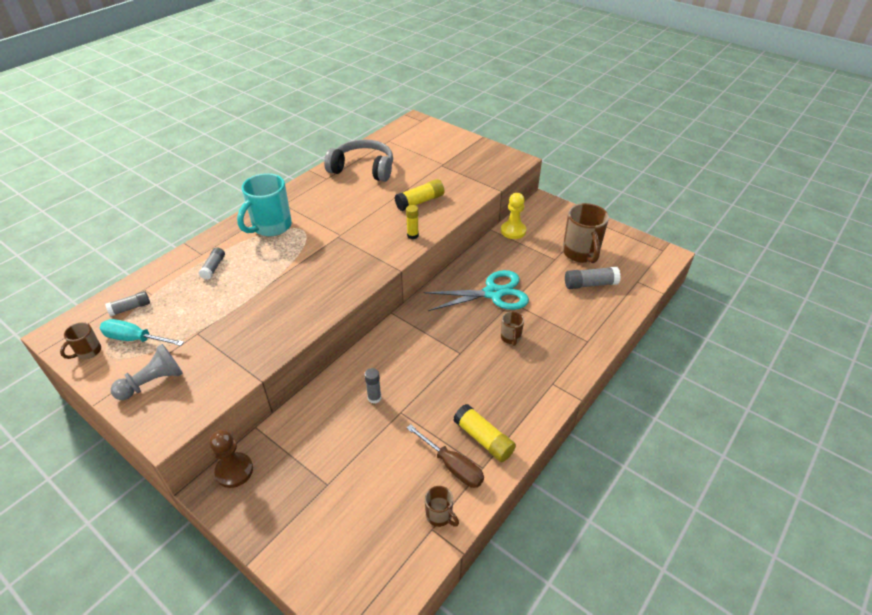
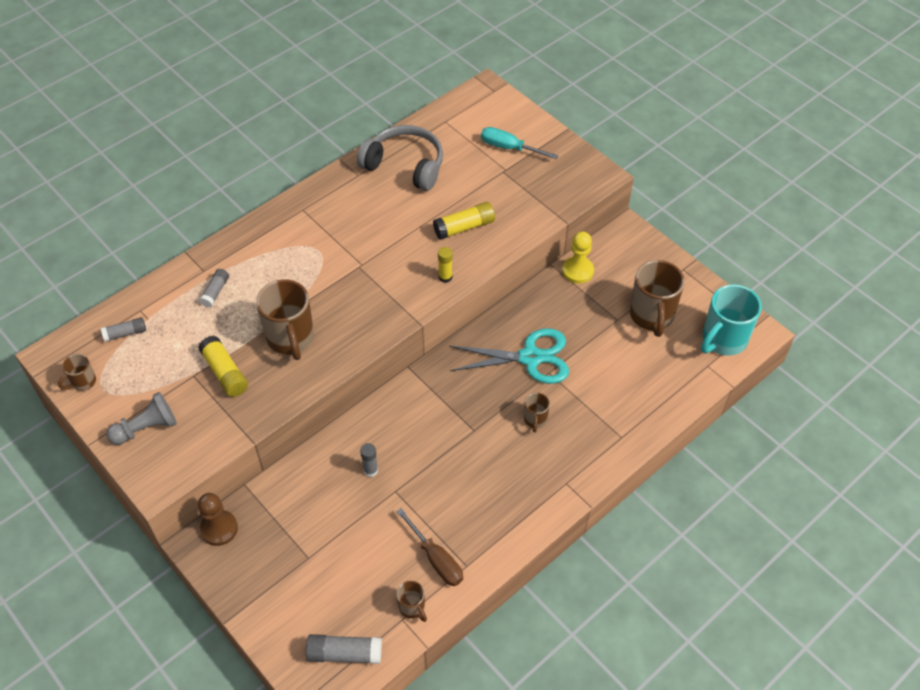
camera: 10 degrees right, 10 degrees up
turquoise screwdriver [100,319,184,346] -> turquoise screwdriver moved to [481,127,558,159]
turquoise mug [237,173,292,236] -> turquoise mug moved to [701,284,762,356]
yellow glue stick [453,404,516,462] -> yellow glue stick moved to [198,336,248,397]
grey glue stick [565,267,621,289] -> grey glue stick moved to [306,634,382,664]
none -> brown mug [256,279,314,360]

